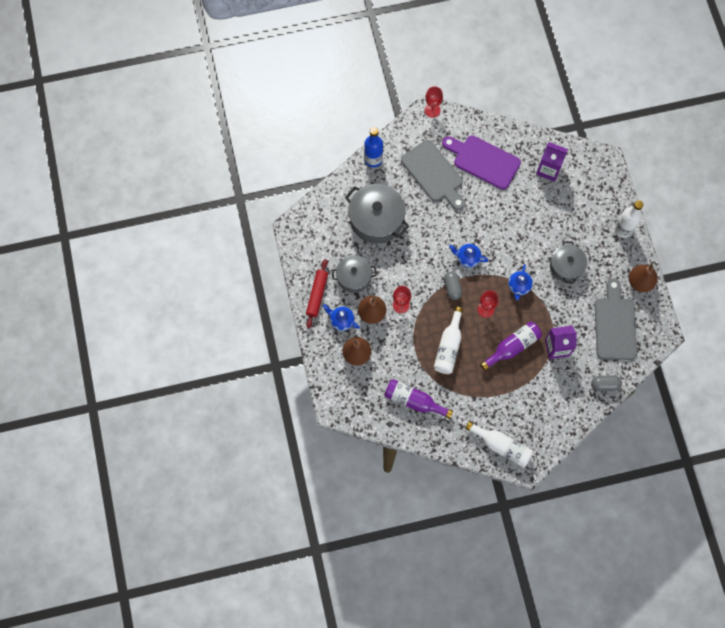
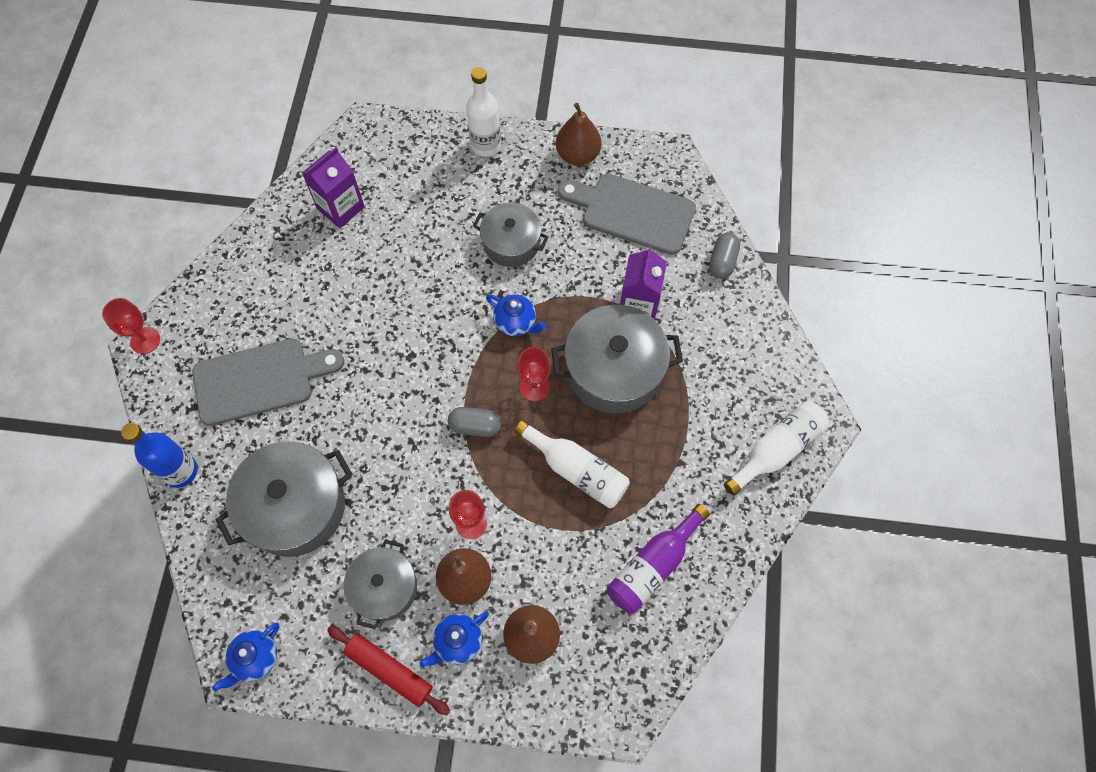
camera: 70 degrees left, 5 degrees down
purple cutting board [442,135,521,190] -> none
blue teapot [449,244,488,268] -> blue teapot moved to [212,623,280,692]
purple bottle [480,322,542,370] -> grey pot [551,305,683,413]

